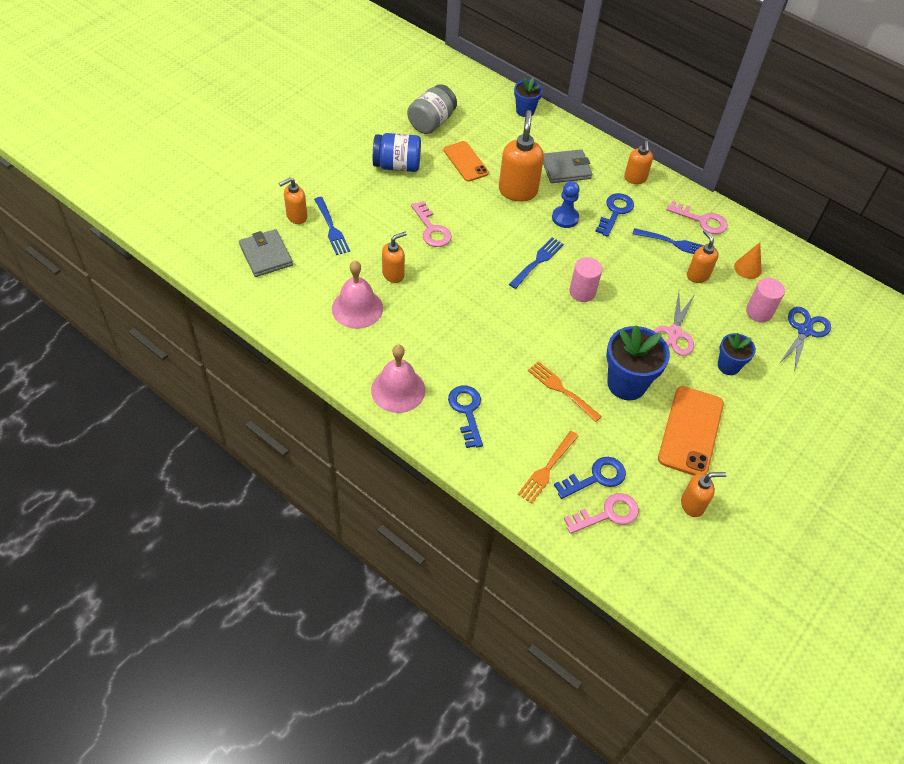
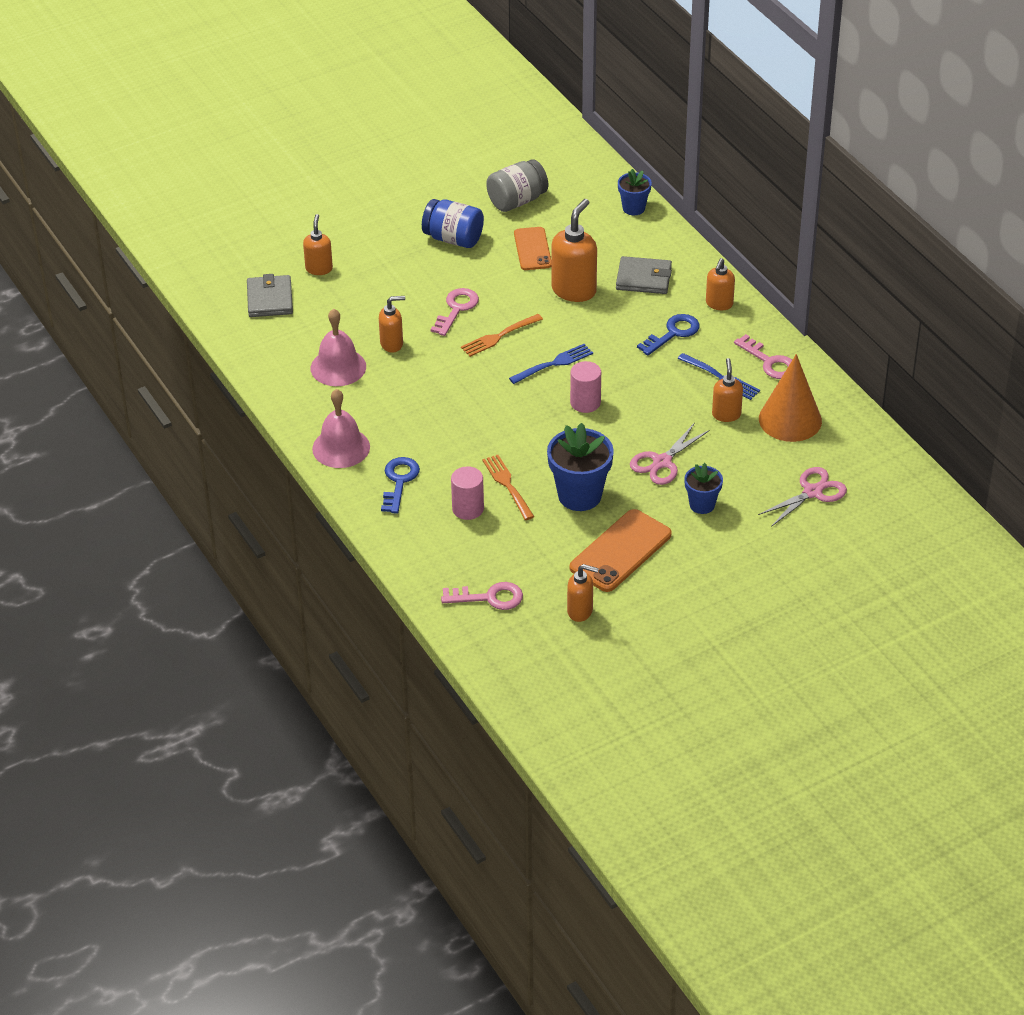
camera: 25 degrees right, 10 degrees down
orange soap dispenser [279,177,307,224] -> orange soap dispenser turned 105 degrees clockwise [303,214,333,275]
blue fork [314,197,350,255] -> none
pink key [411,201,452,247] -> pink key turned 150 degrees counterclockwise [431,288,479,336]
orange fork [518,431,579,503] -> orange fork moved to [461,314,543,357]
blue pawn [552,181,580,228] -> none
blue key [554,457,626,499] -> none
orange cone [734,242,762,279] -> orange cone [759,354,822,442], size x1.94
pink cylinder [746,278,785,322] -> pink cylinder moved to [451,466,484,520]
blue scissors [779,307,831,373] -> pink scissors [758,467,847,527]

